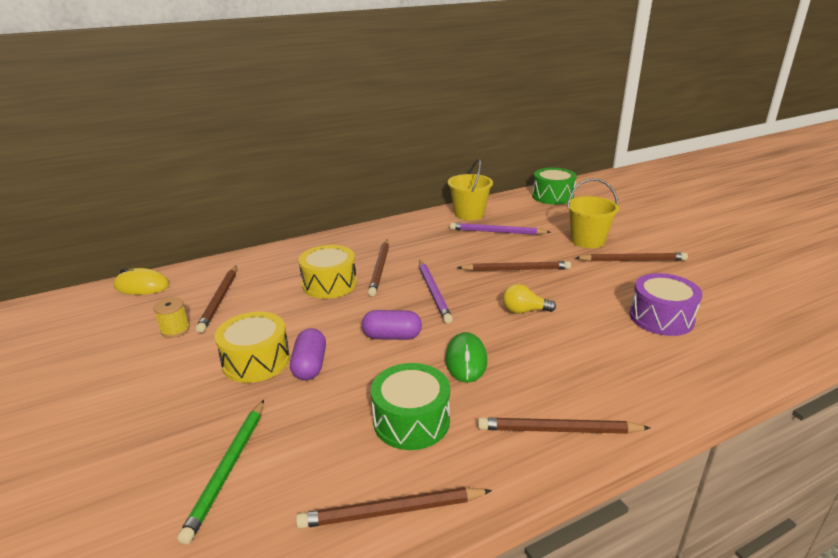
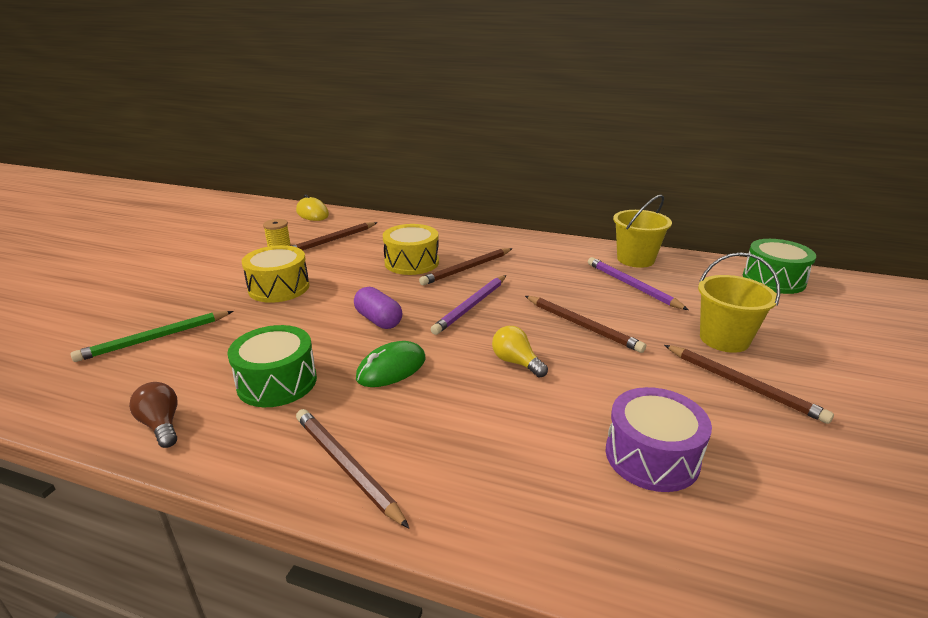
camera: 45 degrees right, 0 degrees up
purple capsule [290,328,326,380] -> none
brown pencil [296,487,492,528] -> brown light bulb [129,382,178,448]

